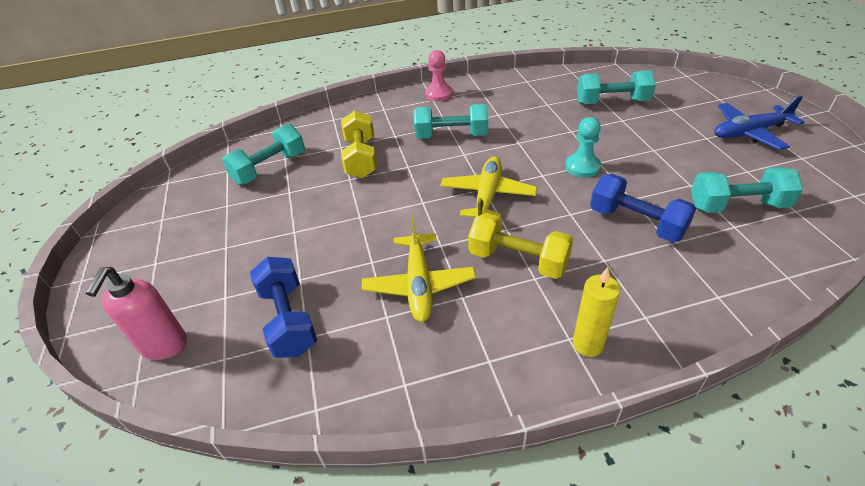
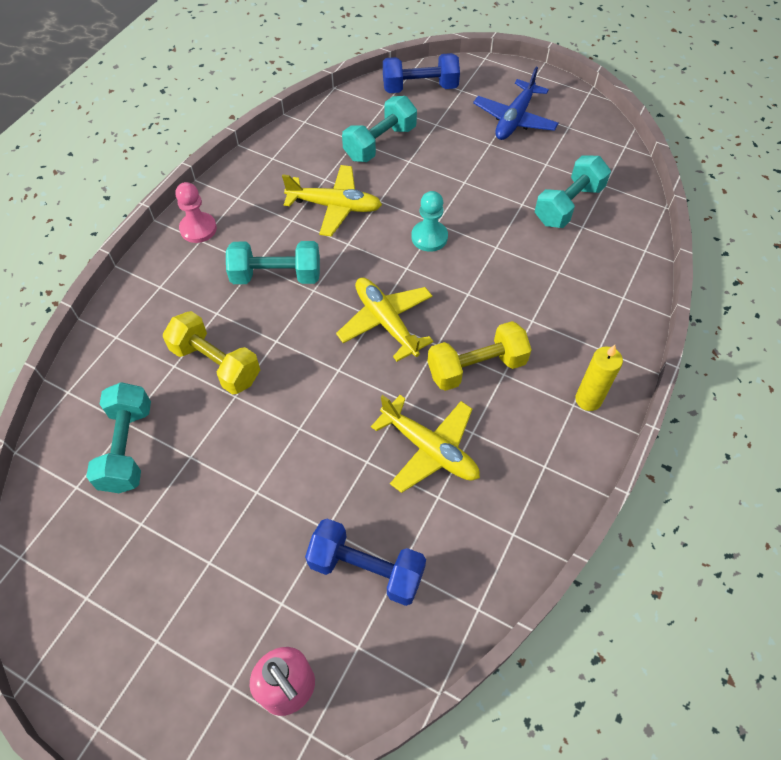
camera: 50 degrees left, 15 degrees up
turquoise dumbbell [414,104,488,139] -> turquoise dumbbell turned 45 degrees clockwise [226,241,320,284]
blue dumbbell [590,174,696,242] -> blue dumbbell moved to [383,53,460,93]
none -> yellow plane [282,165,382,236]

